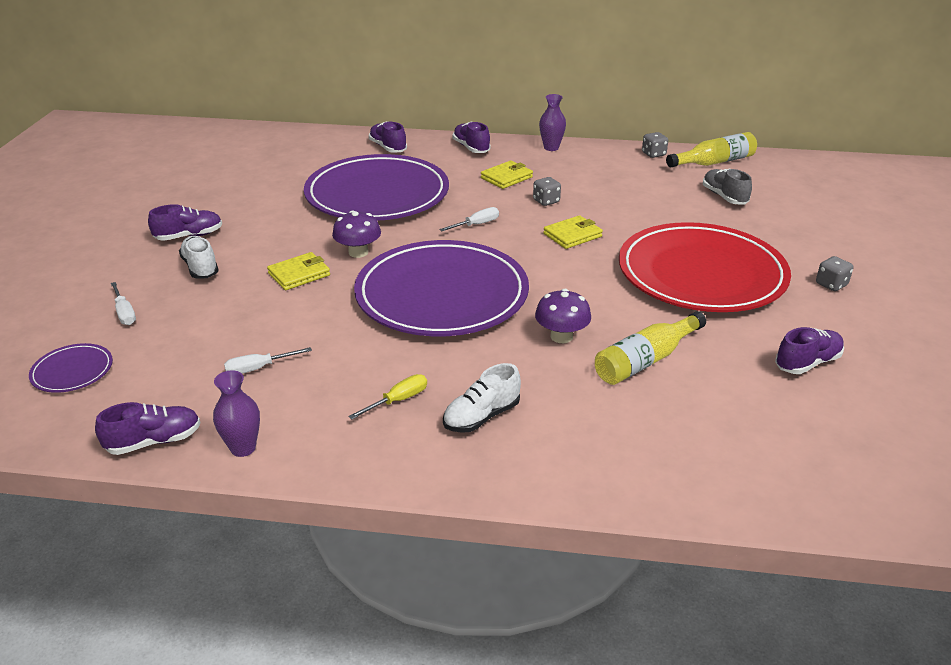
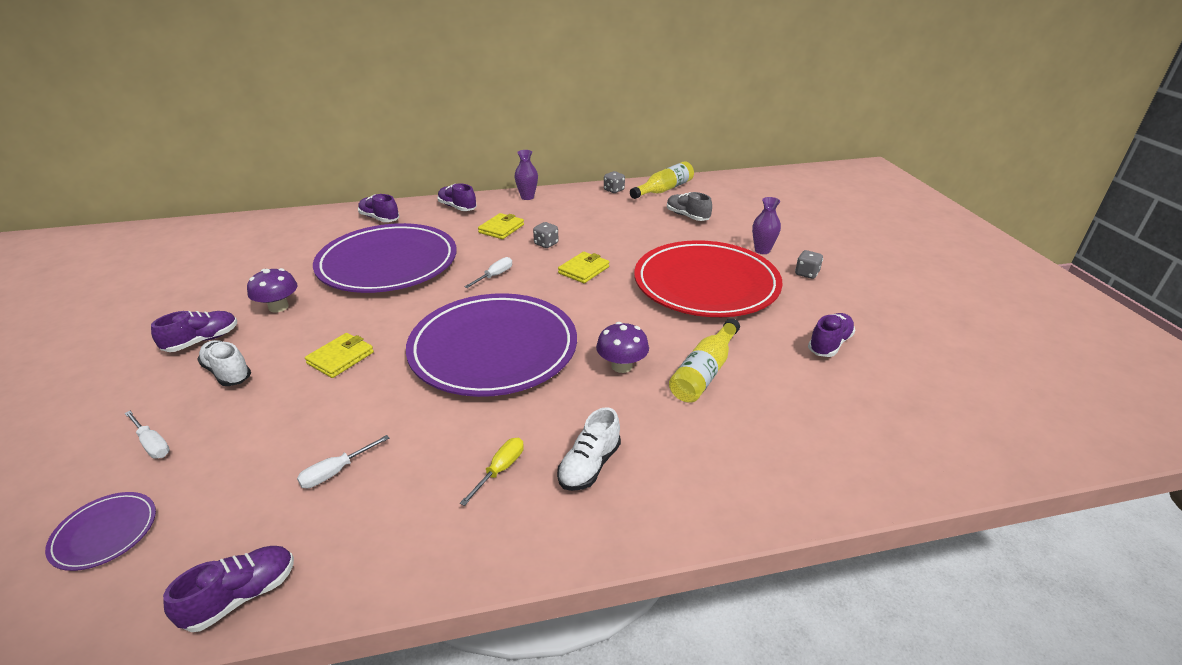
camera: 20 degrees left, 0 degrees up
purple vase [213,370,260,457] -> purple vase moved to [752,197,781,254]
purple mushroom [332,210,381,258] -> purple mushroom moved to [247,268,298,312]

